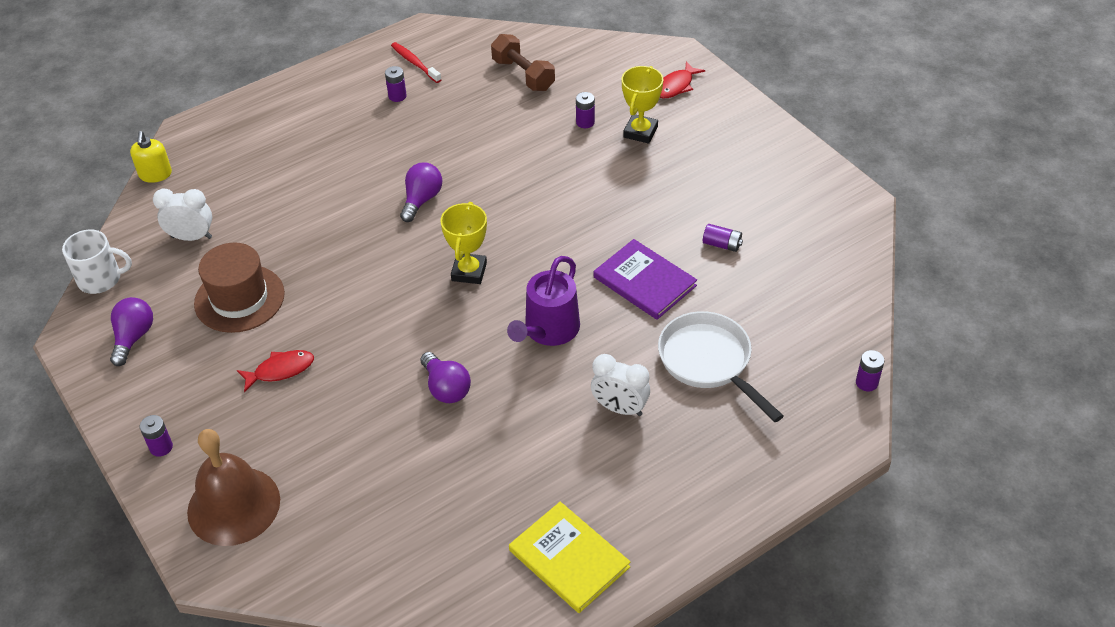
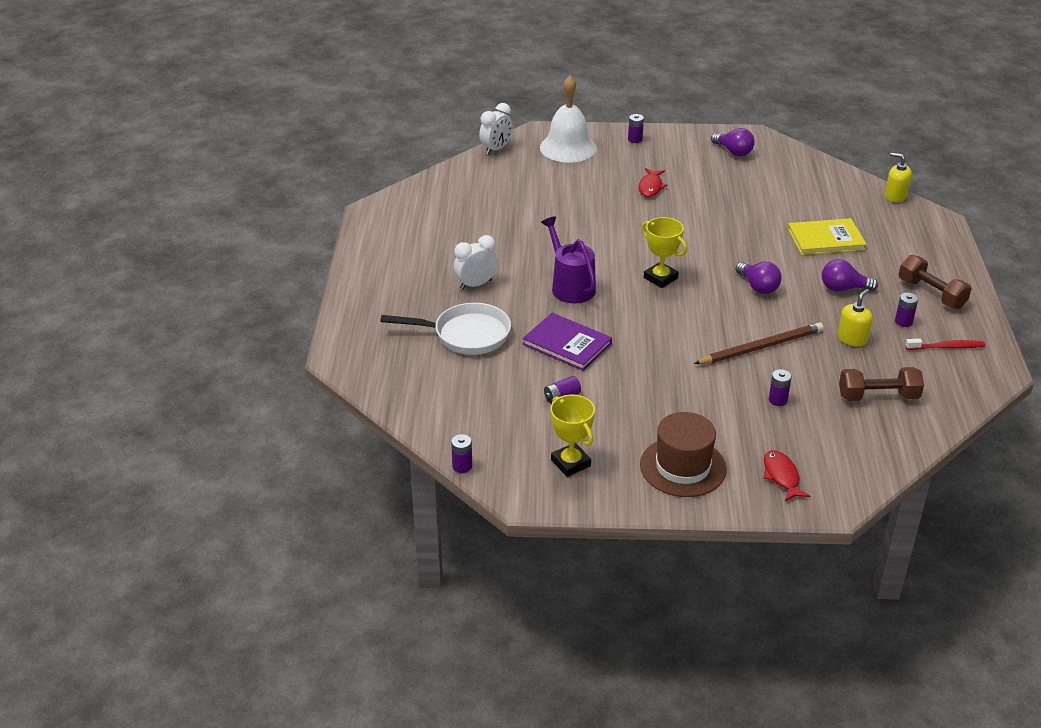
camera: 125 degrees right, 10 degrees down
white mug [62,229,132,294] -> none
white clock [153,188,212,241] -> white clock moved to [479,103,512,155]
brown bell [187,429,280,546] -> white bell [540,76,597,163]
brown hat [194,242,285,333] -> brown hat moved to [640,412,727,497]
purple light bulb [420,352,471,403] -> purple light bulb moved to [822,259,878,292]
yellow book [509,502,630,613] -> yellow book moved to [788,218,867,255]
purple book [594,239,697,320] -> purple book turned 45 degrees clockwise [523,313,612,371]
yellow trophy [622,66,663,144] -> yellow trophy moved to [550,395,595,477]
purple battery [856,350,885,391] -> purple battery moved to [451,434,472,473]
none -> brown pencil [694,322,823,364]
none -> yellow soap dispenser [838,289,873,346]
none -> brown dumbbell [899,255,972,309]

